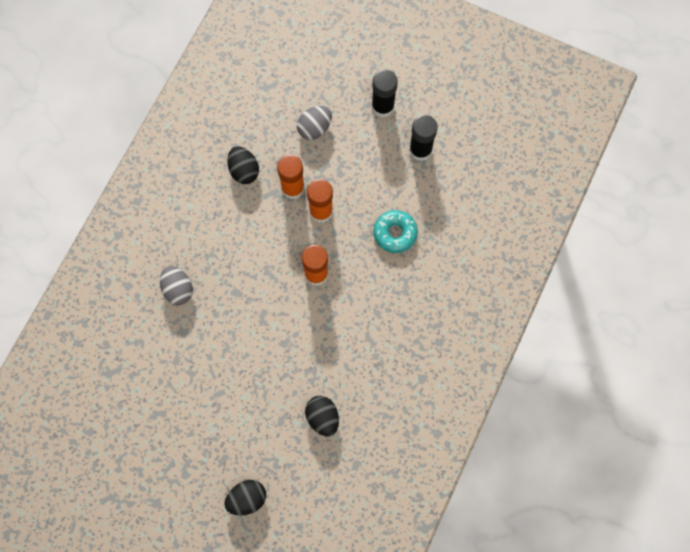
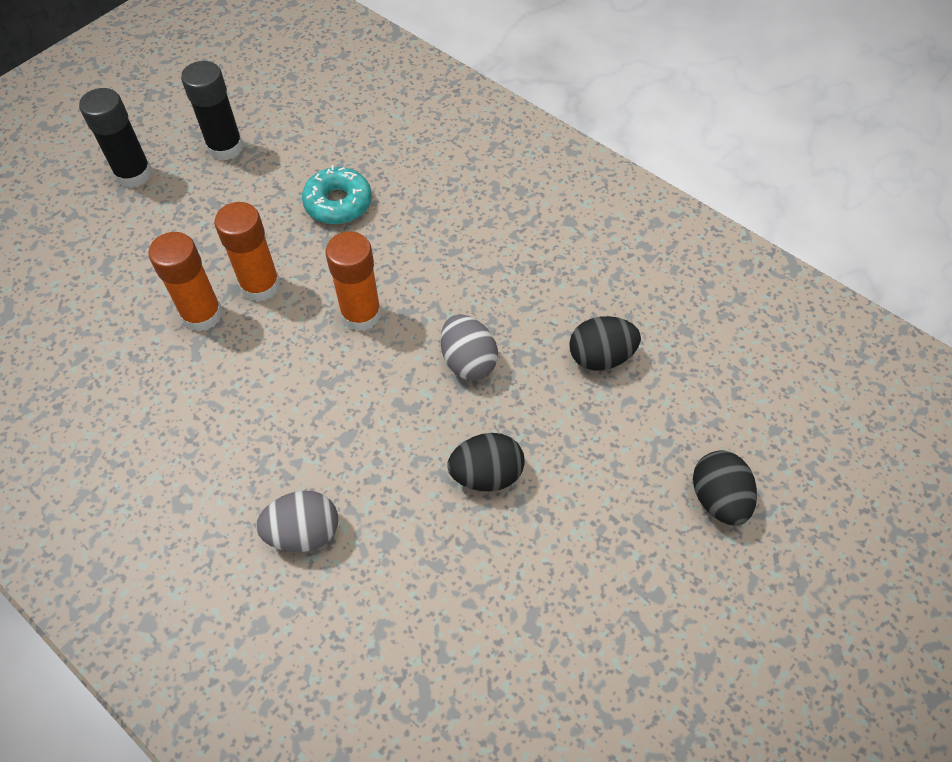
camera: 75 degrees left, 15 degrees down
black egg [227,146,259,184] -> black egg moved to [448,433,525,491]
grey egg [297,106,332,140] -> grey egg moved to [441,314,498,380]

